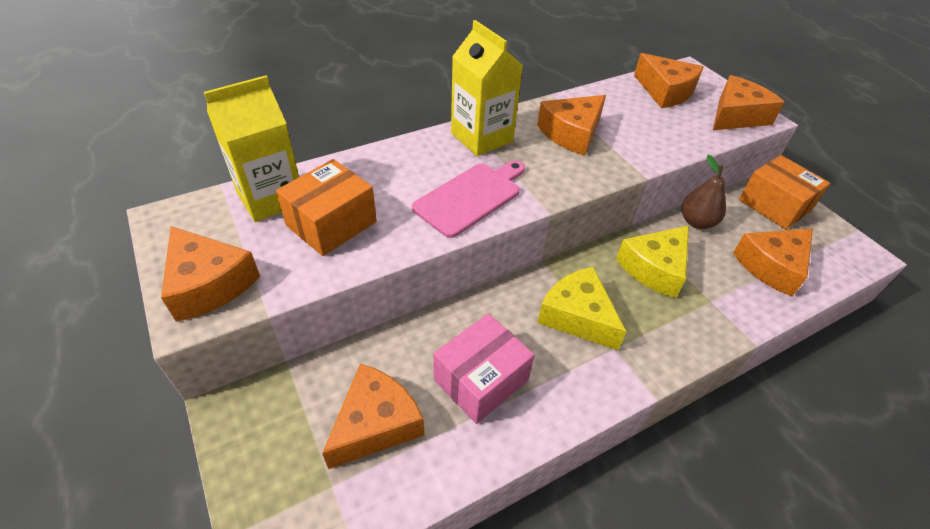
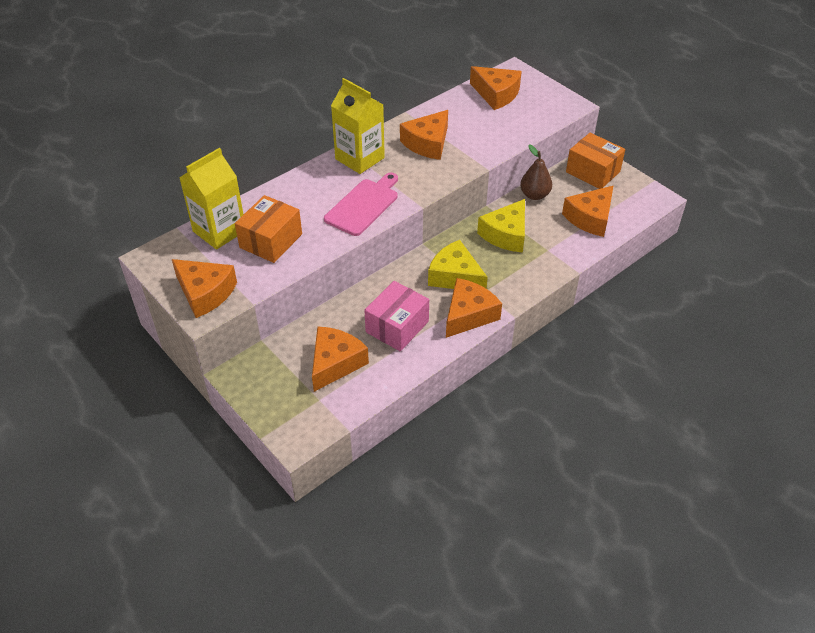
camera: 10 degrees left, 0 degrees up
orange cheese [713,75,785,130] -> orange cheese moved to [446,278,502,338]

